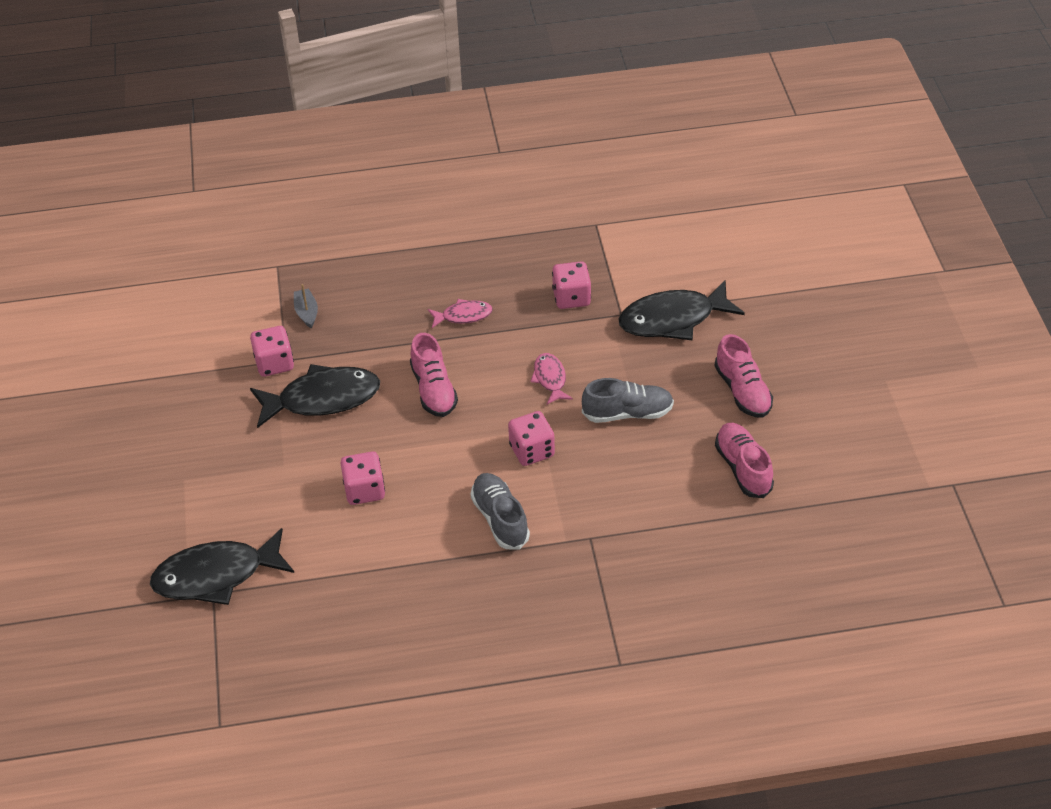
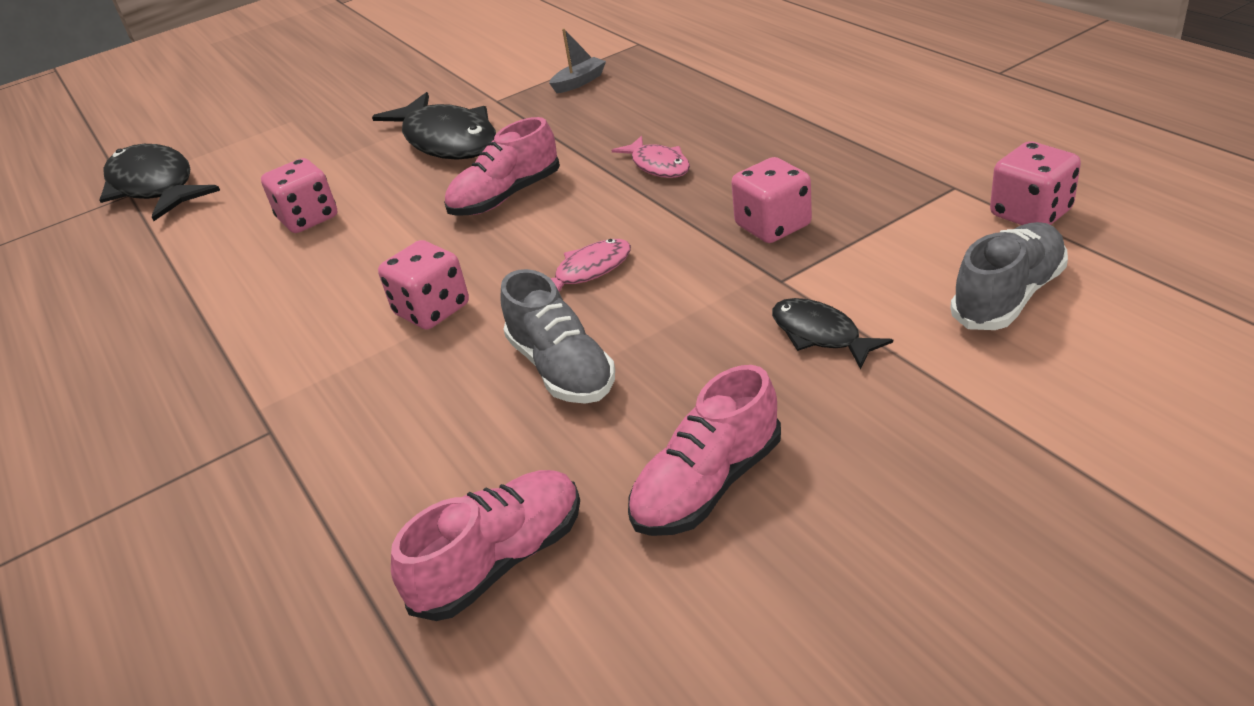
camera: 70 degrees right, 10 degrees down
pink dice [250,326,294,377] -> pink dice moved to [990,141,1081,225]
grey shoe [471,473,530,550] -> grey shoe moved to [950,222,1068,330]
black fish [618,280,745,341] -> black fish [772,298,893,369], size x0.52

